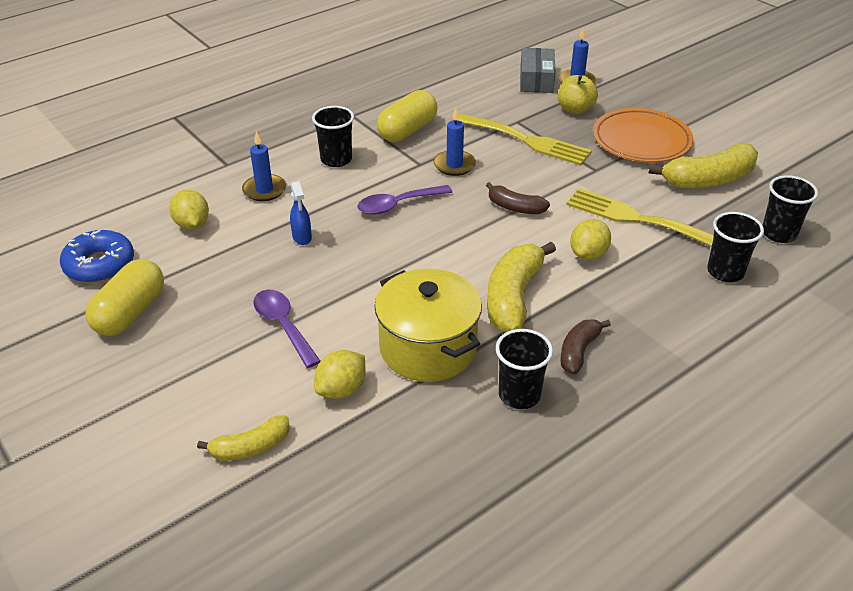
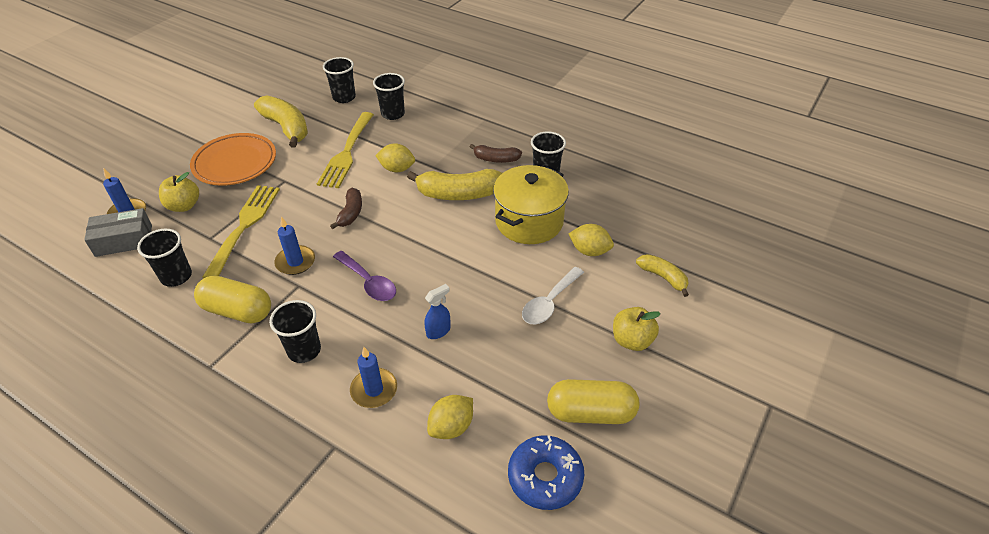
camera: 110 degrees left, 5 degrees up
purple spoon [253,290,321,368] -> white spoon [522,267,584,324]
none -> black cup [137,229,192,287]
none -> yellow apple [613,307,661,351]

